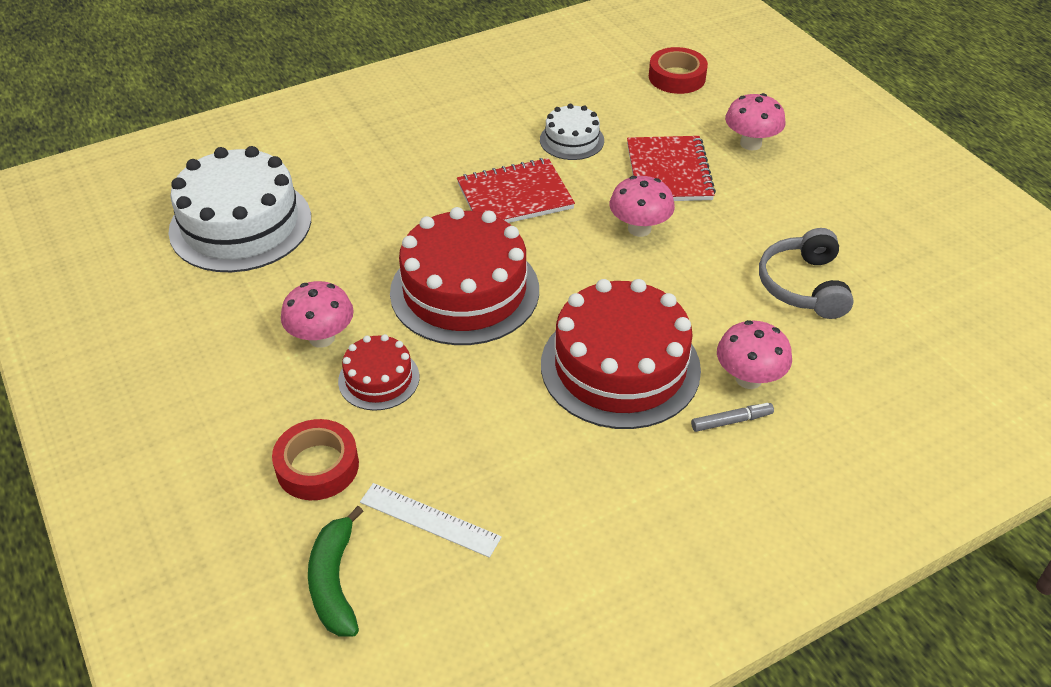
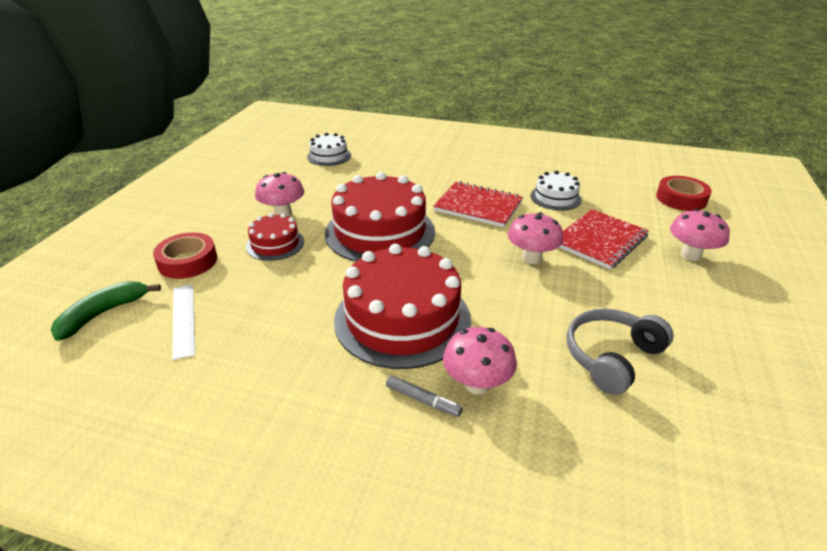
camera: 45 degrees right, 10 degrees down
white cake [169,146,311,272] -> white cake [307,133,351,166], size x0.50

